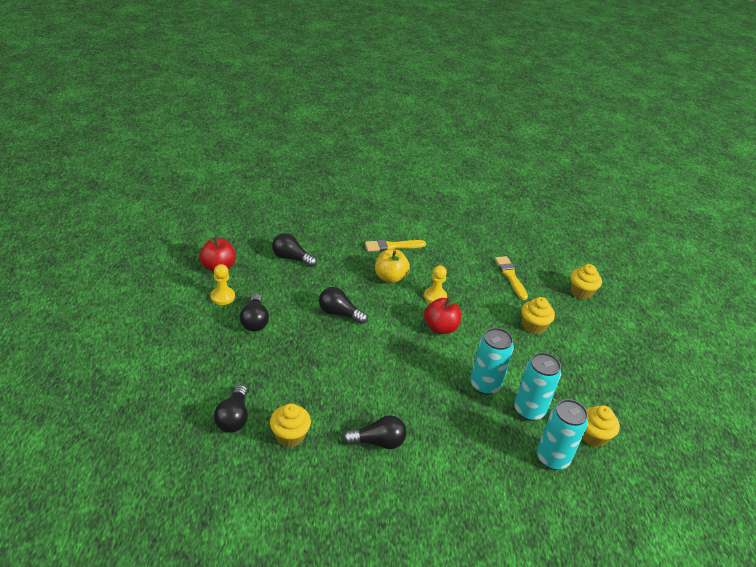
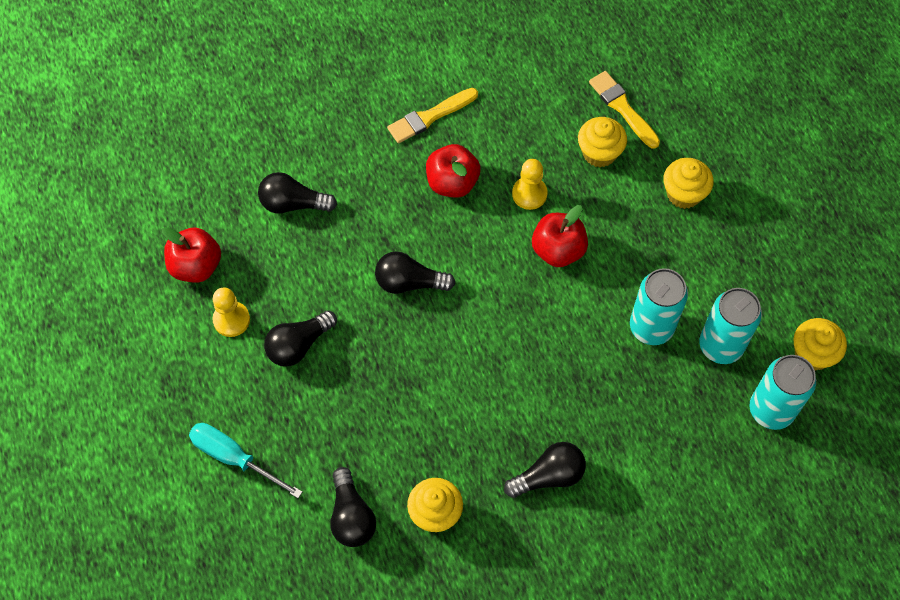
camera: 15 degrees left, 25 degrees up
black light bulb [240,294,269,332] -> black light bulb turned 75 degrees clockwise [264,310,337,367]
yellow apple [375,249,410,283] -> red apple [426,144,481,198]
yellow cupcake [570,264,602,299] -> yellow cupcake moved to [578,117,627,167]
none -> turquoise screwdriver [189,423,302,498]

